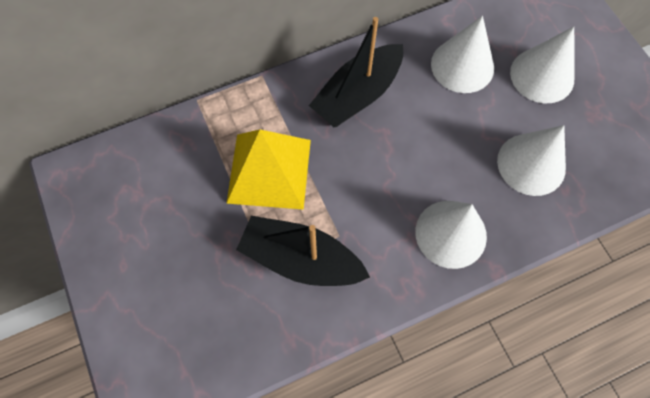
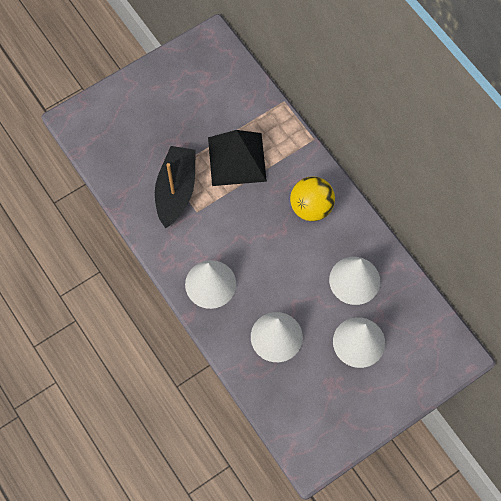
camera: 80 degrees right, 0 degrees up
yellow pyramid [226,129,311,210] -> black pyramid [208,130,267,186]
black boat [309,17,403,127] -> yellow ball [290,176,335,221]

